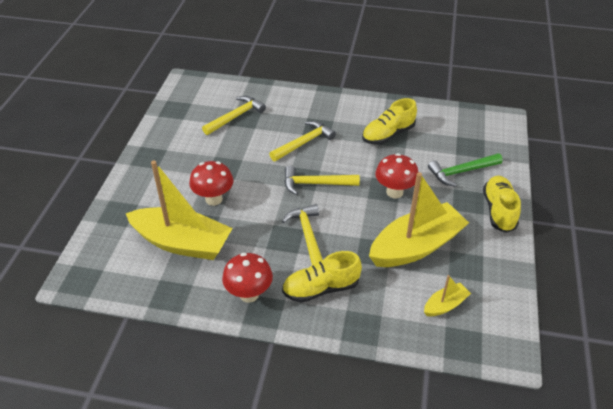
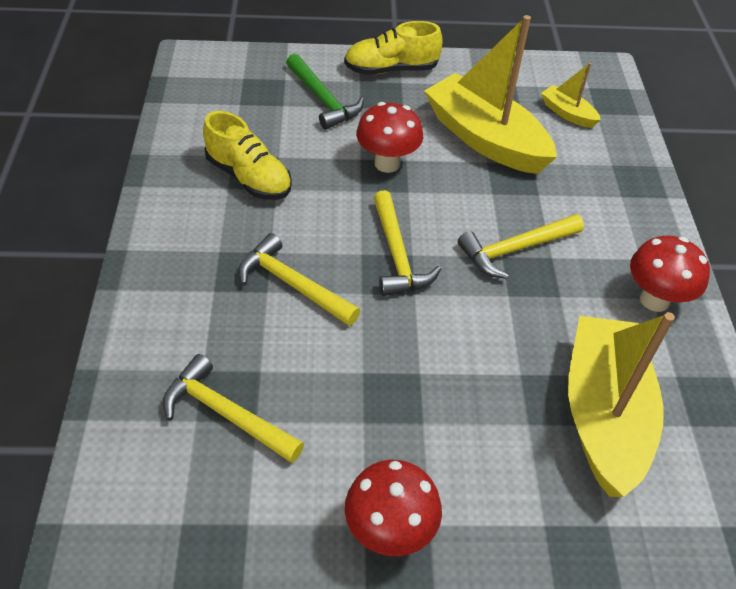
camera: 105 degrees left, 5 degrees up
red mushroom [189,161,233,206] -> red mushroom moved to [345,460,442,556]
yellow shoe [282,251,362,303] -> none

